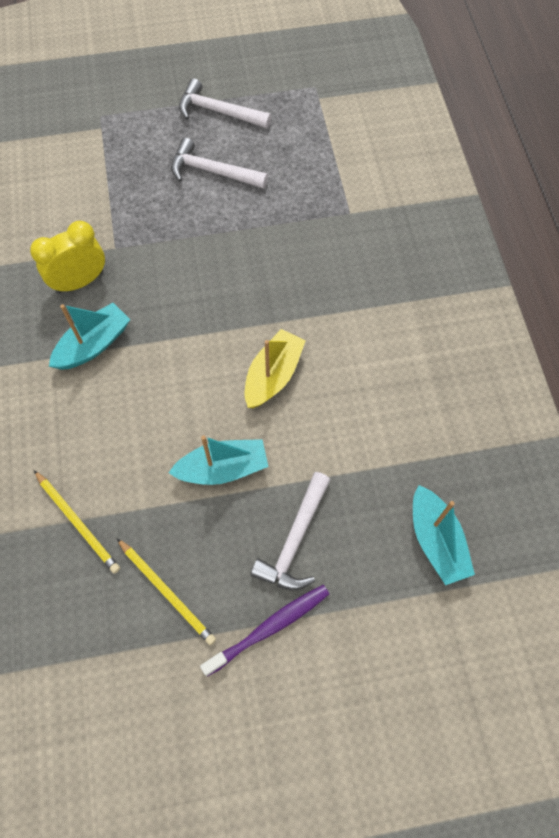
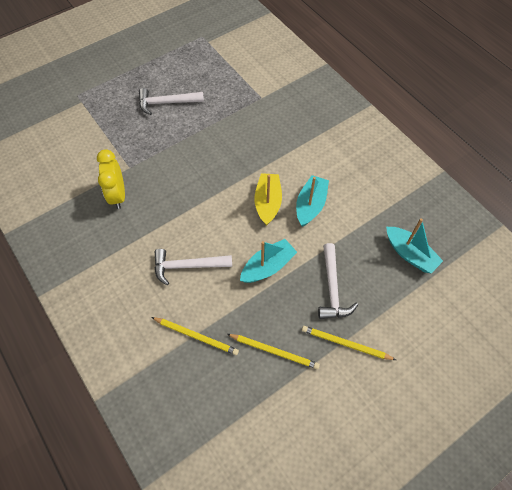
camera: 25 degrees left, 5 degrees down
yellow clock [30,221,105,293] -> yellow clock turned 45 degrees counterclockwise [97,149,125,209]
turquoise boat [49,303,130,370] -> turquoise boat moved to [296,175,329,227]
white hammer [179,79,271,128] -> white hammer moved to [154,249,232,285]
purple toothbrush [200,585,329,677] -> yellow pencil [302,326,396,360]

